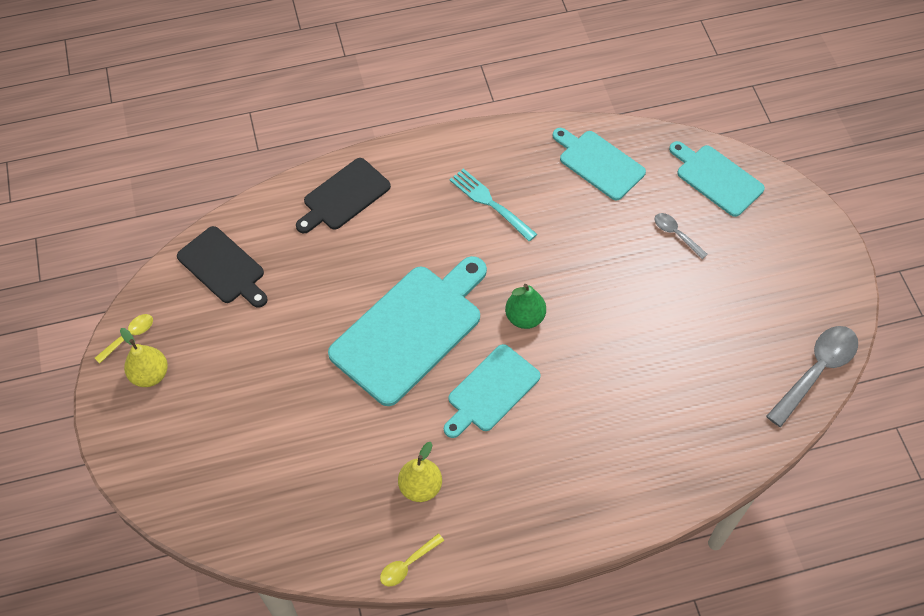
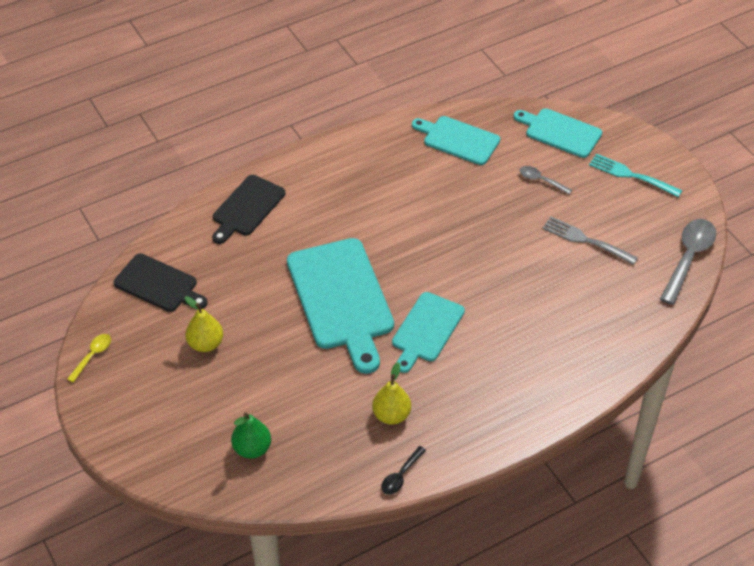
camera: 15 degrees left, 10 degrees down
yellow pear [120,328,168,387] -> yellow pear moved to [185,296,223,352]
turquoise cutting board [328,256,487,406] -> turquoise cutting board turned 135 degrees clockwise [287,238,394,374]
yellow spoon [380,533,444,587] -> black spoon [381,446,426,495]
turquoise fork [450,169,537,241] -> turquoise fork moved to [589,154,682,197]
green pear [505,284,546,329] -> green pear moved to [231,412,271,459]
none -> grey fork [542,217,638,265]

